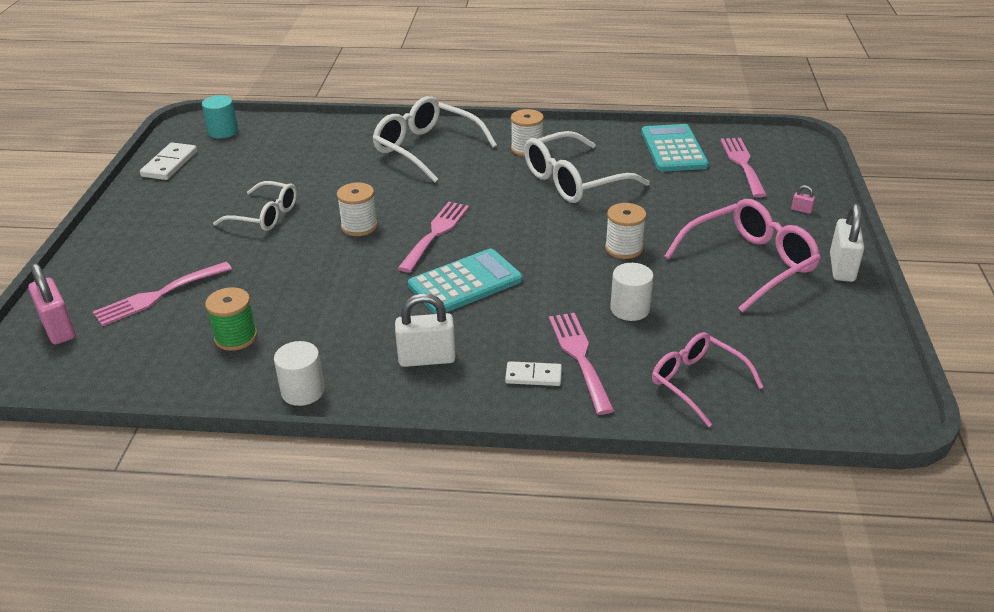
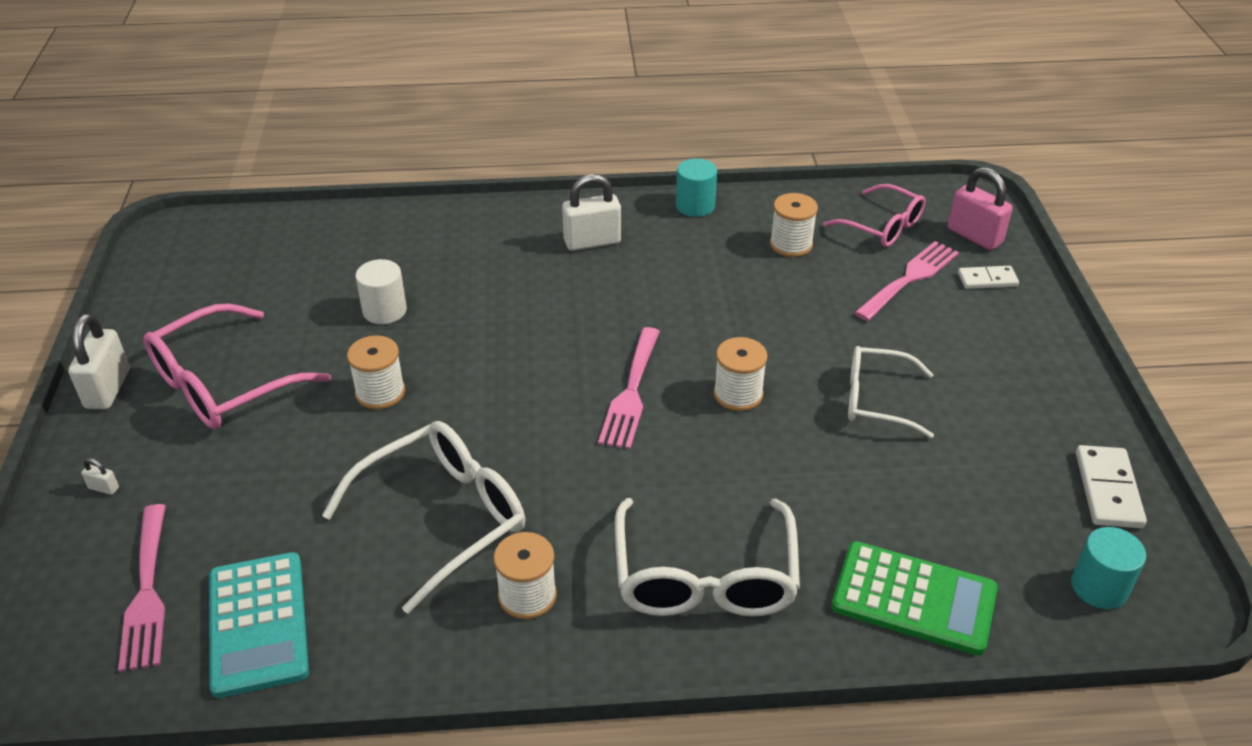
camera: 170 degrees right, 5 degrees up
green spool [205,287,257,351] -> white spool [770,193,818,257]
white cylinder [274,341,325,406] -> turquoise cylinder [676,158,717,217]
white glasses [373,96,497,183] -> white glasses turned 60 degrees clockwise [615,498,800,616]
turquoise calculator [408,249,522,314] -> none
white domino [505,361,562,386] -> white domino moved to [958,266,1019,289]
pink fork [549,313,614,415] -> none
pink glasses [652,332,763,427] -> pink glasses moved to [823,184,926,247]
pink padlock [791,185,815,214] -> white padlock [81,458,119,495]
none -> green calculator [831,541,998,655]

